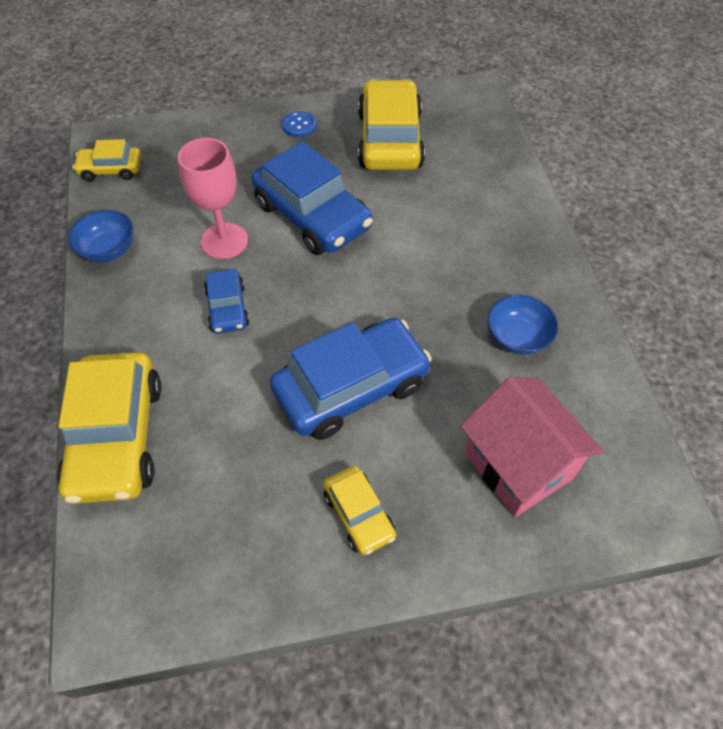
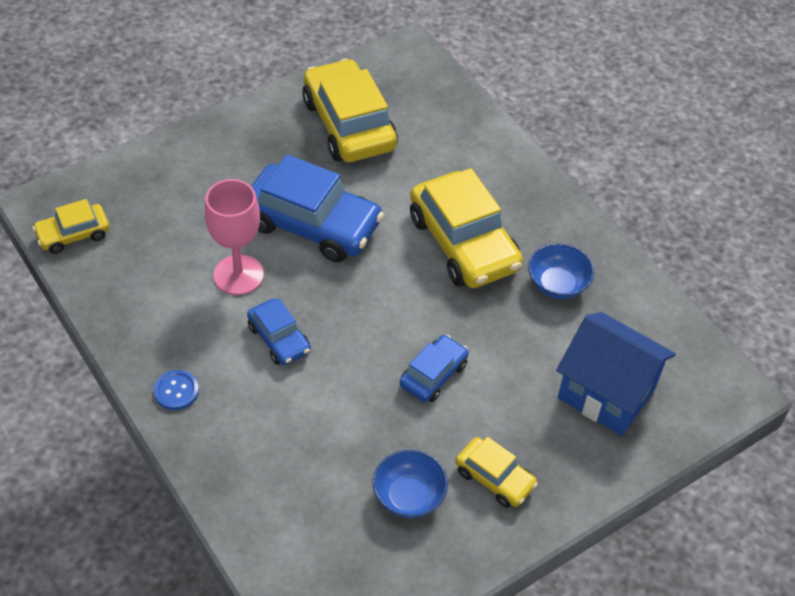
camera: 25 degrees left, 5 degrees down
yellow car [57,352,161,504] -> yellow car moved to [410,168,523,288]
blue bowl [68,210,134,262] -> blue bowl moved to [373,450,448,518]
blue car [270,318,432,440] -> blue car [400,335,469,402], size x0.52
blue button [282,111,317,137] -> blue button moved to [154,370,199,410]
pink house [460,377,604,517] -> blue house [556,312,676,436]

